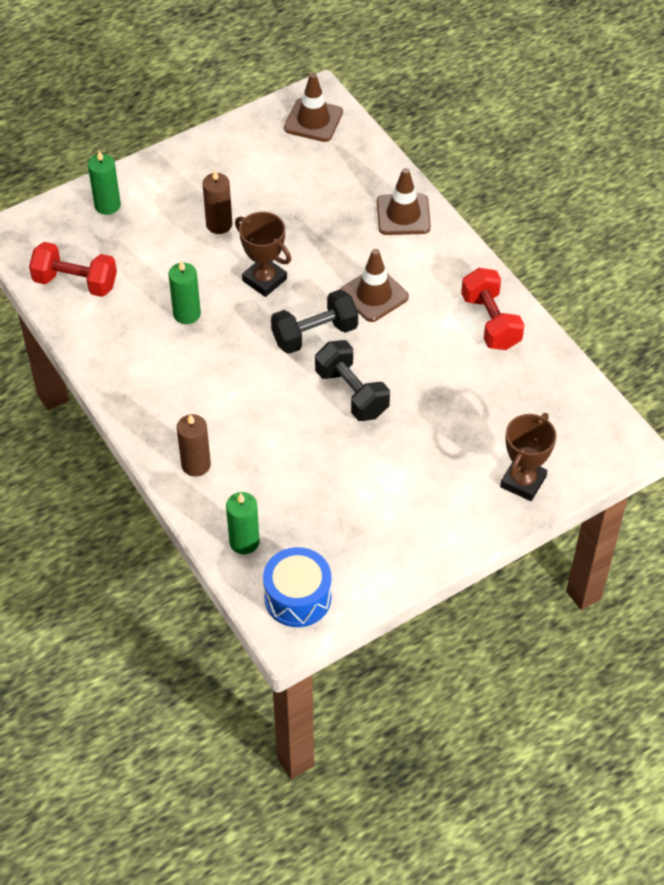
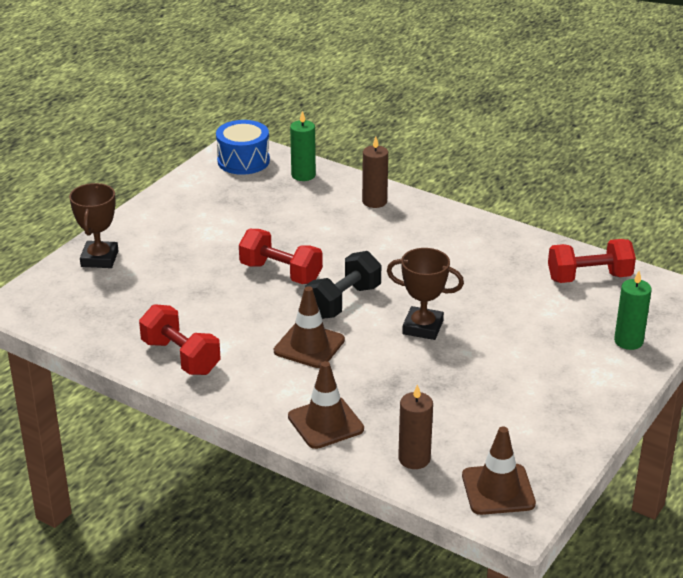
camera: 155 degrees right, 20 degrees down
green candle [169,260,201,324] -> none
brown candle [202,170,232,234] -> brown candle moved to [398,384,433,469]
black dumbbell [315,340,390,421] -> red dumbbell [239,229,323,284]

